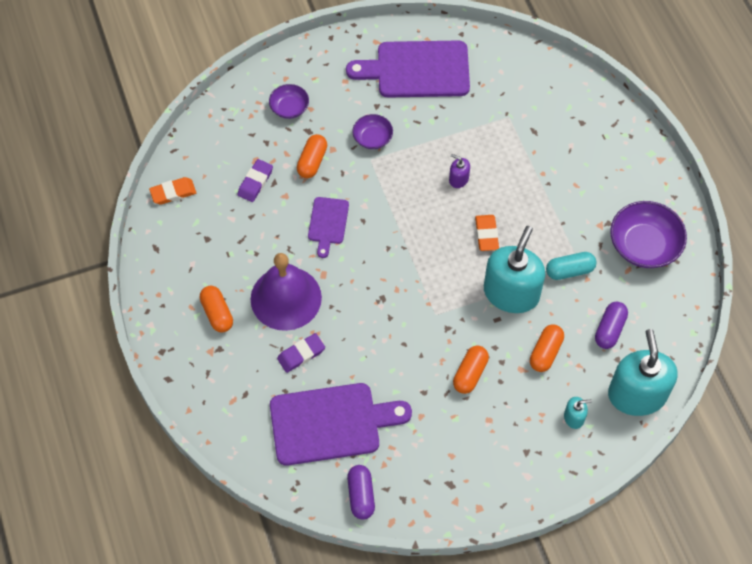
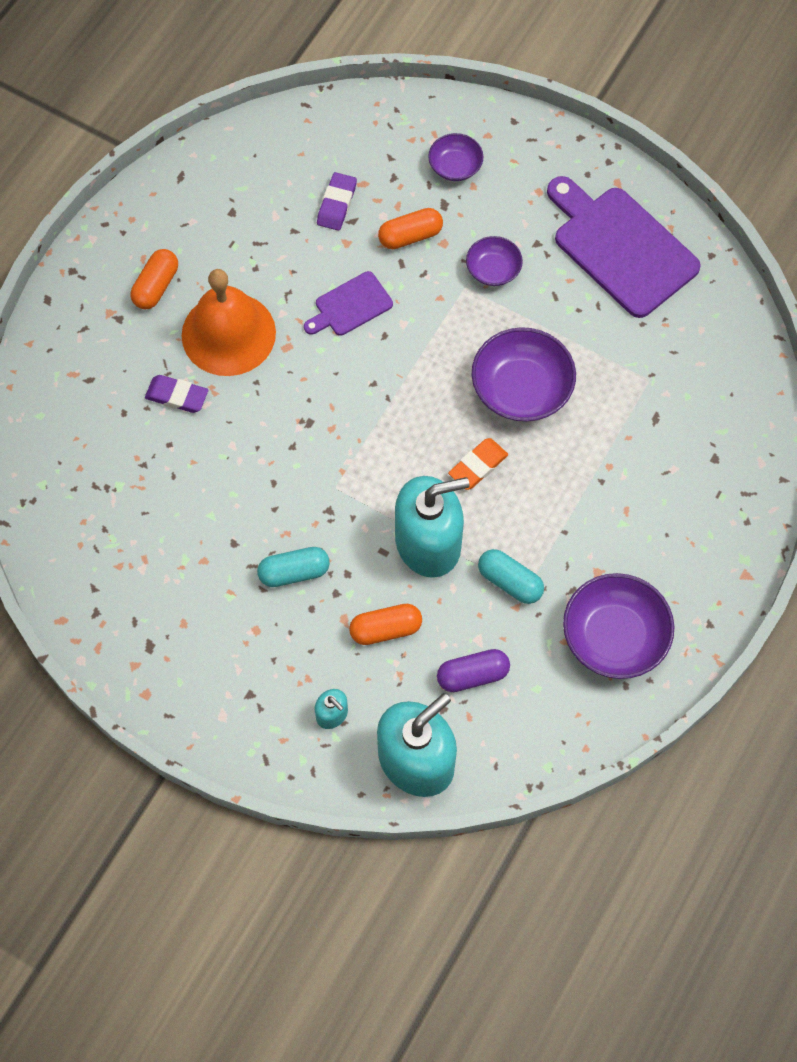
camera: 50 degrees right, 5 degrees up
orange eraser [149,177,196,205] -> none
purple eraser [237,159,273,202] -> purple eraser turned 60 degrees counterclockwise [317,172,357,231]
purple bell [250,253,322,331] -> orange bell [181,269,276,376]
purple cutting board [270,383,412,466] -> none
purple capsule [347,465,375,520] -> none
purple soap dispenser [449,154,470,188] -> purple bowl [472,327,576,422]
orange capsule [453,346,489,394] -> turquoise capsule [257,547,330,587]

